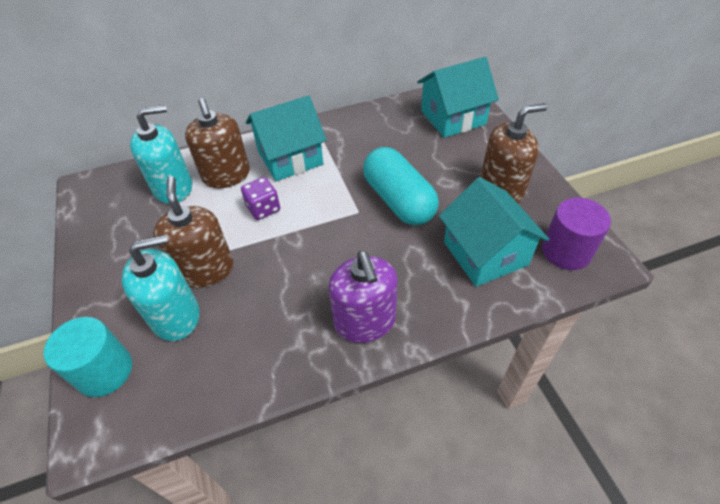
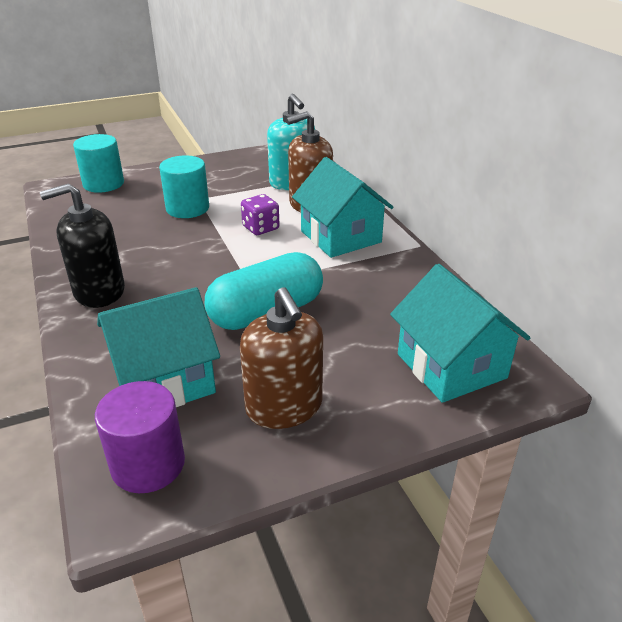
camera: 85 degrees right, 15 degrees down
turquoise soap dispenser [122,235,200,341] -> none
brown soap dispenser [153,176,233,288] -> turquoise cylinder [159,155,209,218]
purple soap dispenser [329,251,398,343] -> black soap dispenser [40,183,125,308]

